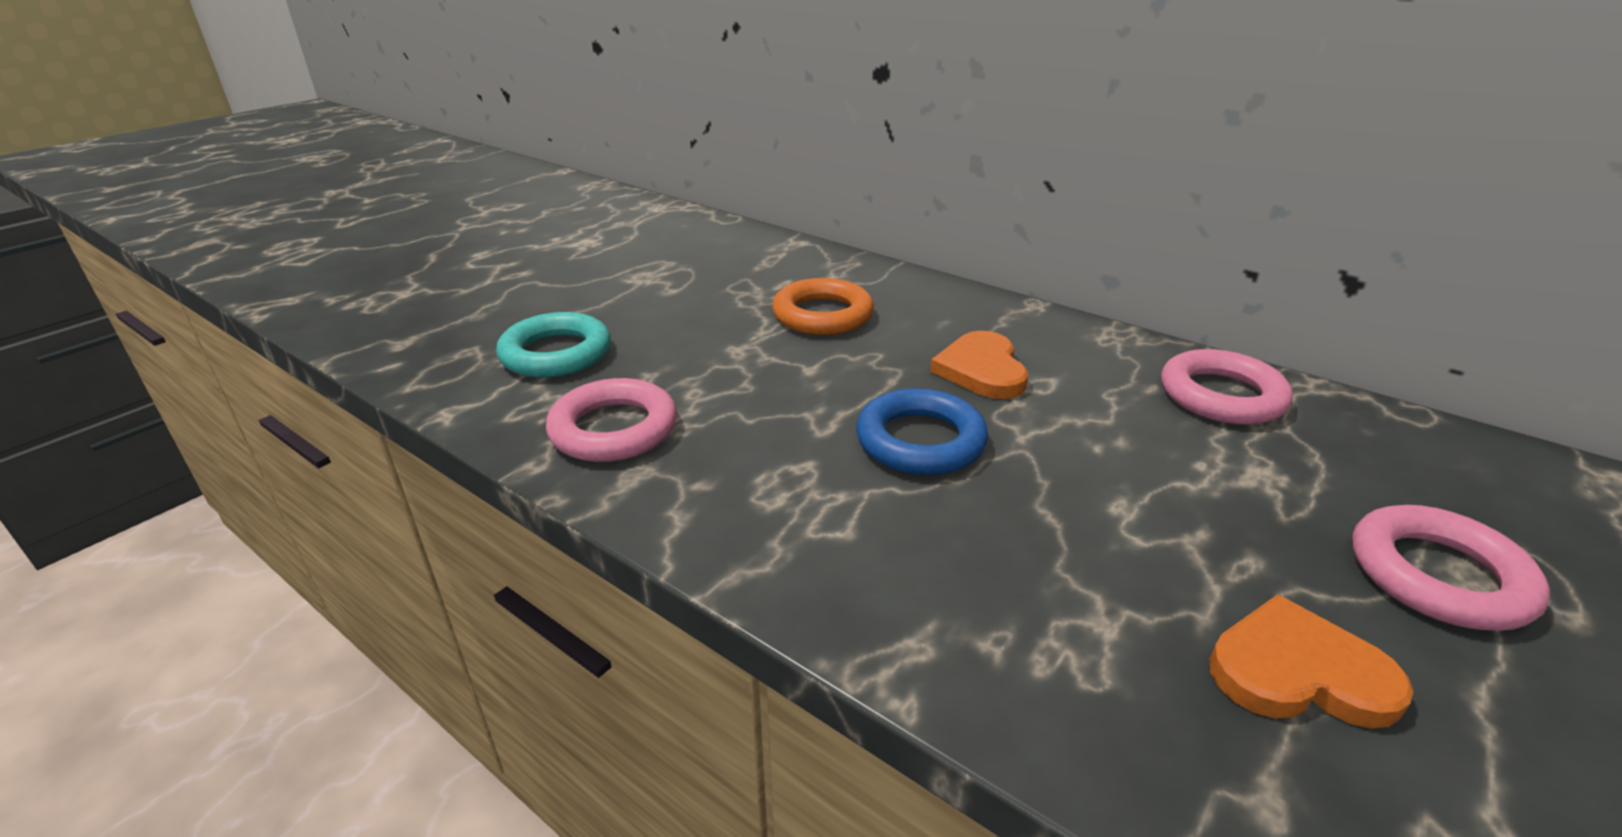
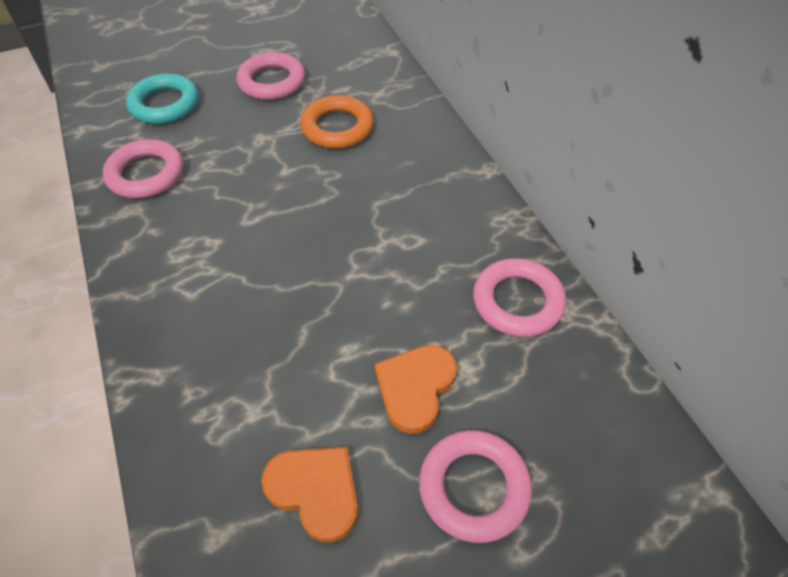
camera: 30 degrees right, 20 degrees up
blue ring [856,388,988,475] -> none
orange heart [930,331,1028,399] -> orange heart moved to [374,345,457,434]
none -> pink ring [236,52,305,100]

